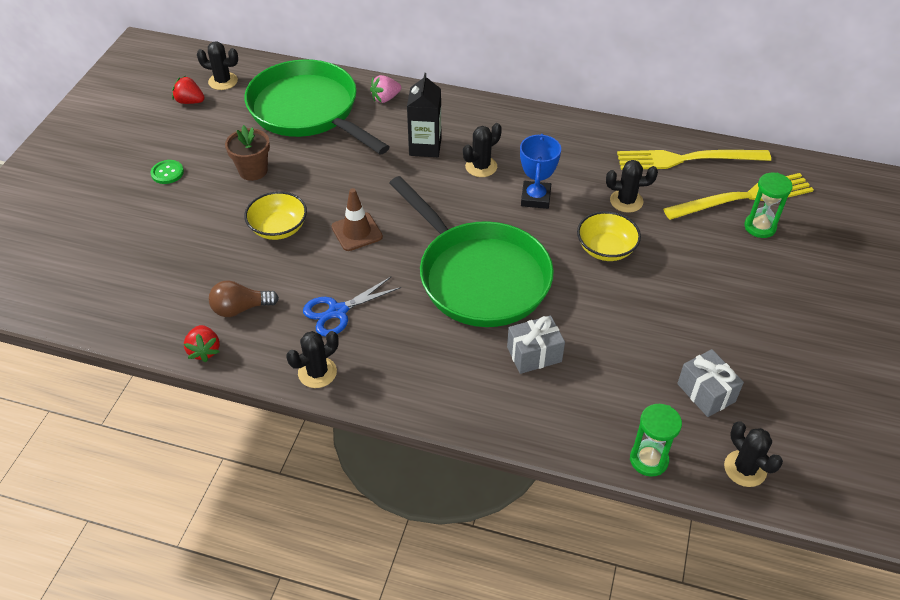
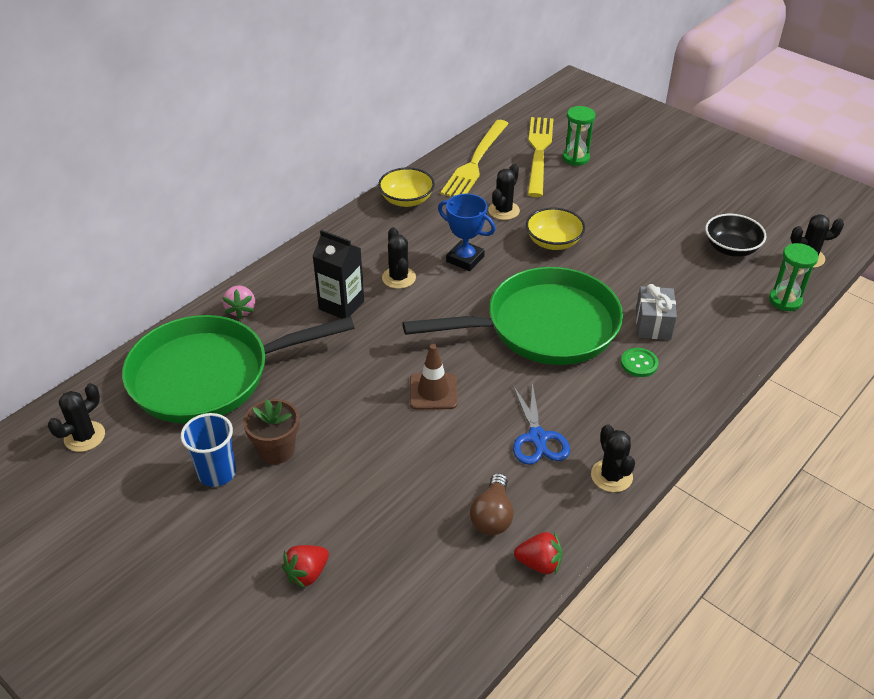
camera: 65 degrees left, 5 degrees down
green button [151,160,184,184] -> green button moved to [621,348,659,377]
red strawberry [172,76,205,104] -> red strawberry moved to [282,545,329,589]
yellow bowl [244,191,307,240] -> yellow bowl moved to [378,167,435,207]
grey gift [677,349,744,417] -> black bowl [705,214,767,257]
none -> blue cup [181,413,236,487]

